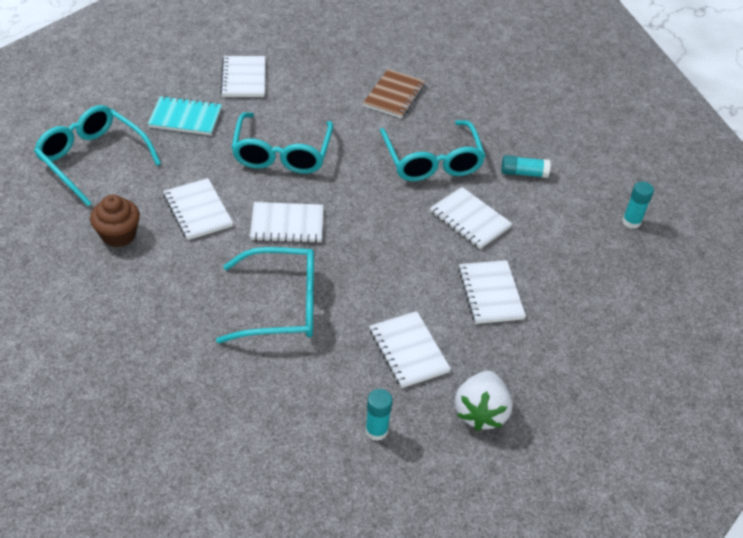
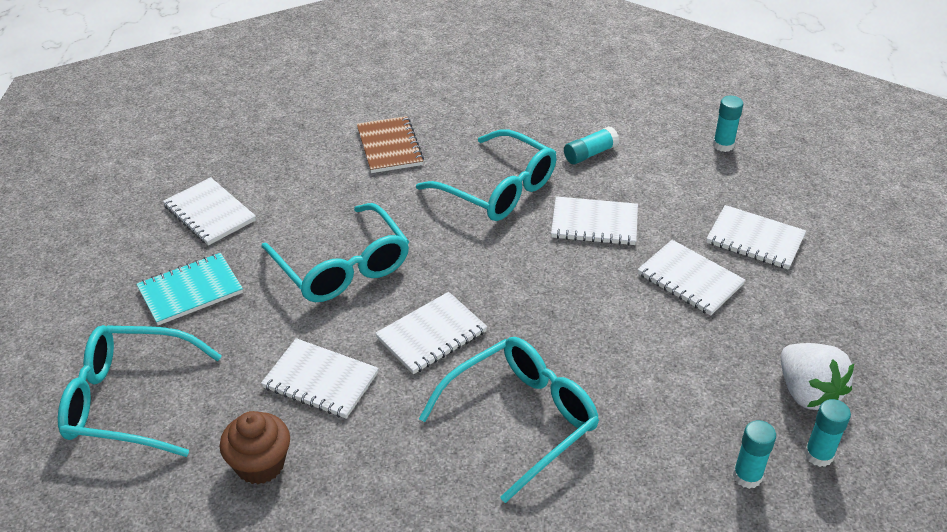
camera: 35 degrees left, 5 degrees down
white notebook [369,311,451,388] -> white notebook moved to [706,205,806,270]
none -> turquoise glue stick [805,399,851,467]

